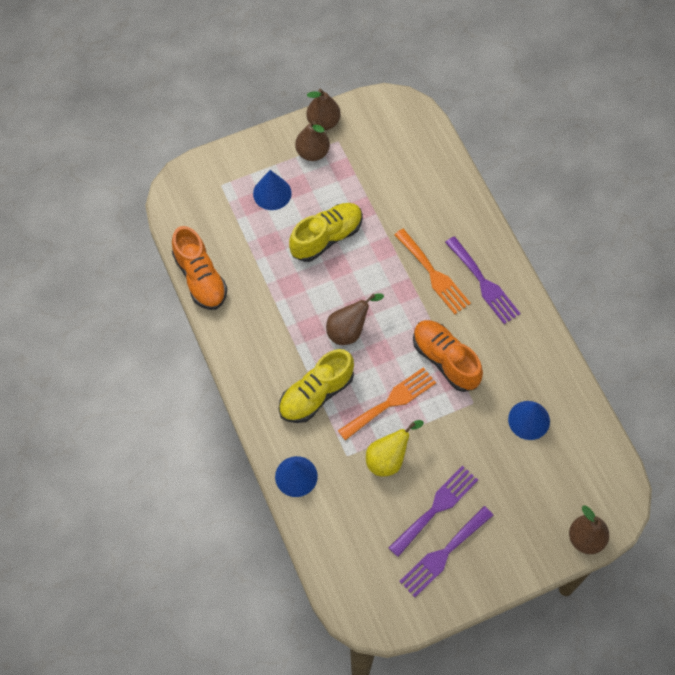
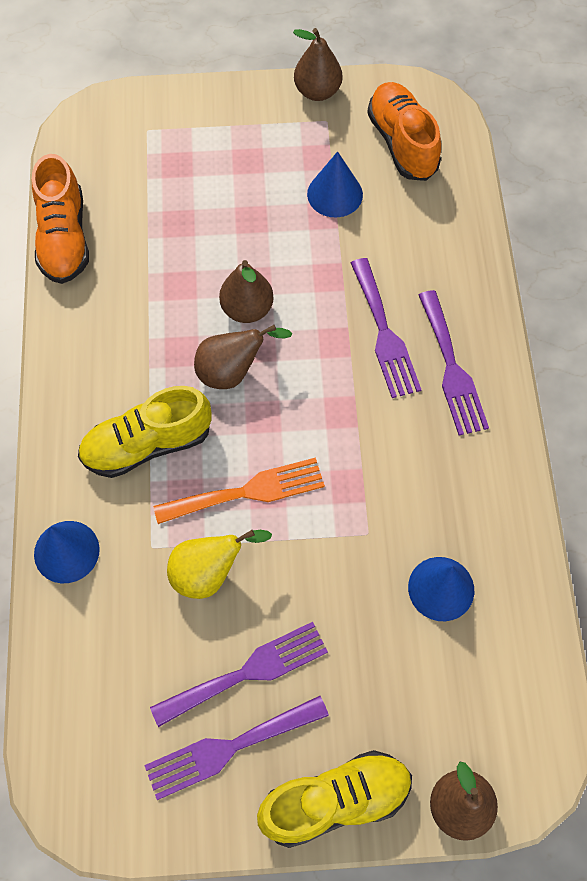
camera: 20 degrees right, 0 degrees up
blue cone [253,170,292,210] -> blue cone moved to [307,151,363,217]
yellow shoe [289,203,363,262] -> yellow shoe moved to [257,750,412,848]
brown pear [295,121,330,161] -> brown pear moved to [219,260,274,323]
orange fork [394,229,471,314] -> purple fork [351,258,421,398]
orange shoe [413,320,483,392] -> orange shoe moved to [367,82,441,181]

